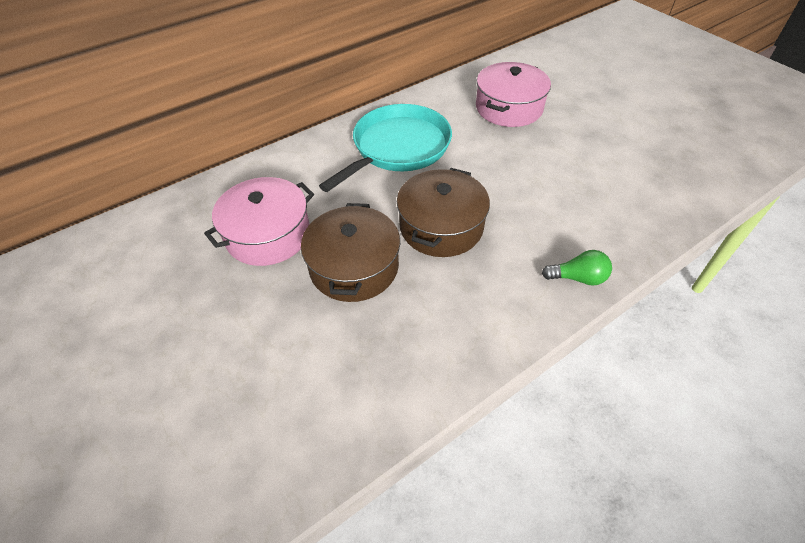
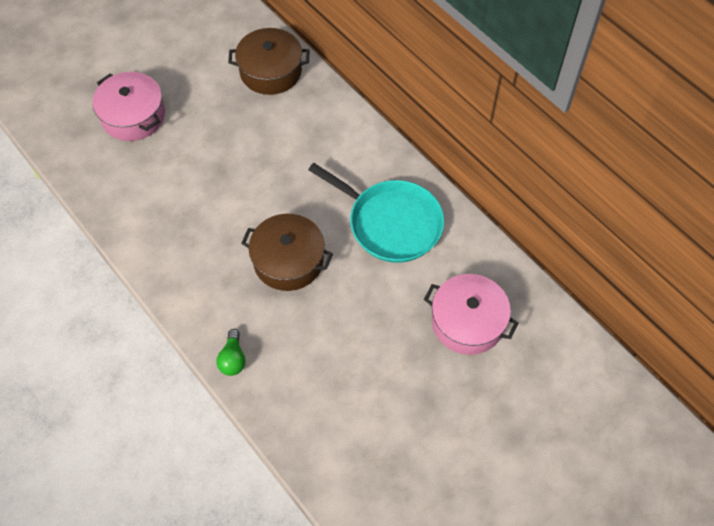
camera: 85 degrees right, 10 degrees up
pink pot [204,177,314,266] -> pink pot moved to [92,72,165,141]
brown pot [301,203,400,302] -> brown pot moved to [228,28,309,95]

